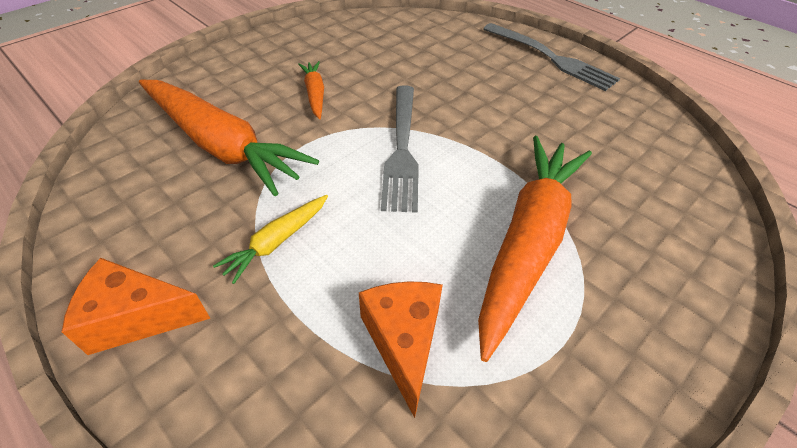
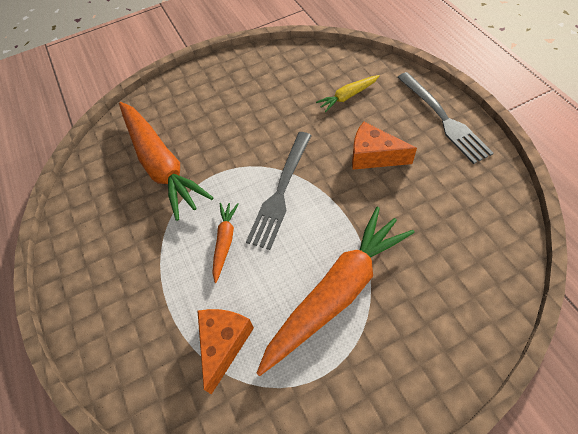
camera: 25 degrees right, 10 degrees up
orange cheese [62,258,210,355] -> orange cheese moved to [352,122,417,170]
yellow carrot [213,195,328,284] -> yellow carrot moved to [316,75,380,112]
orange carrot [298,61,324,119] -> orange carrot moved to [212,203,239,283]

